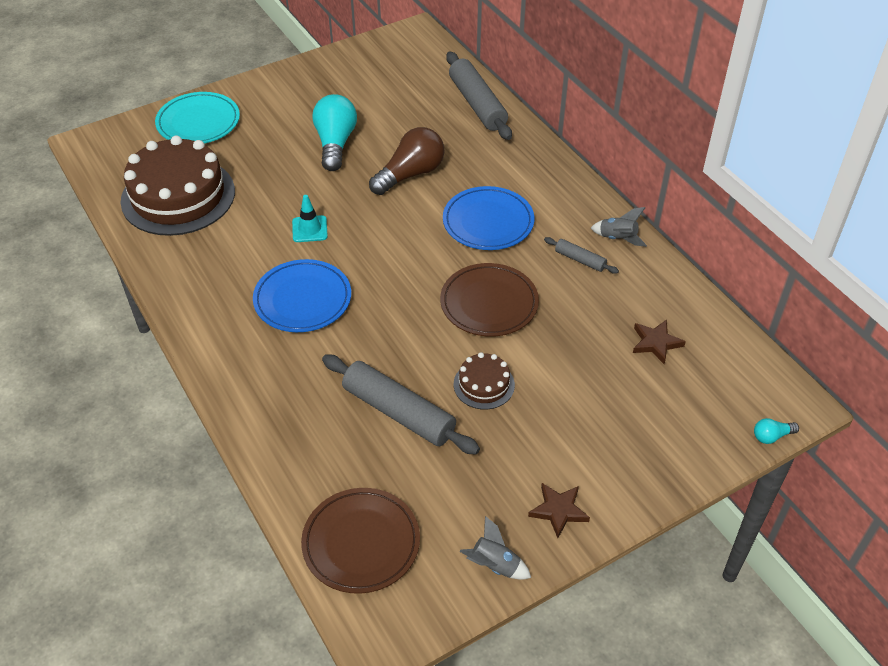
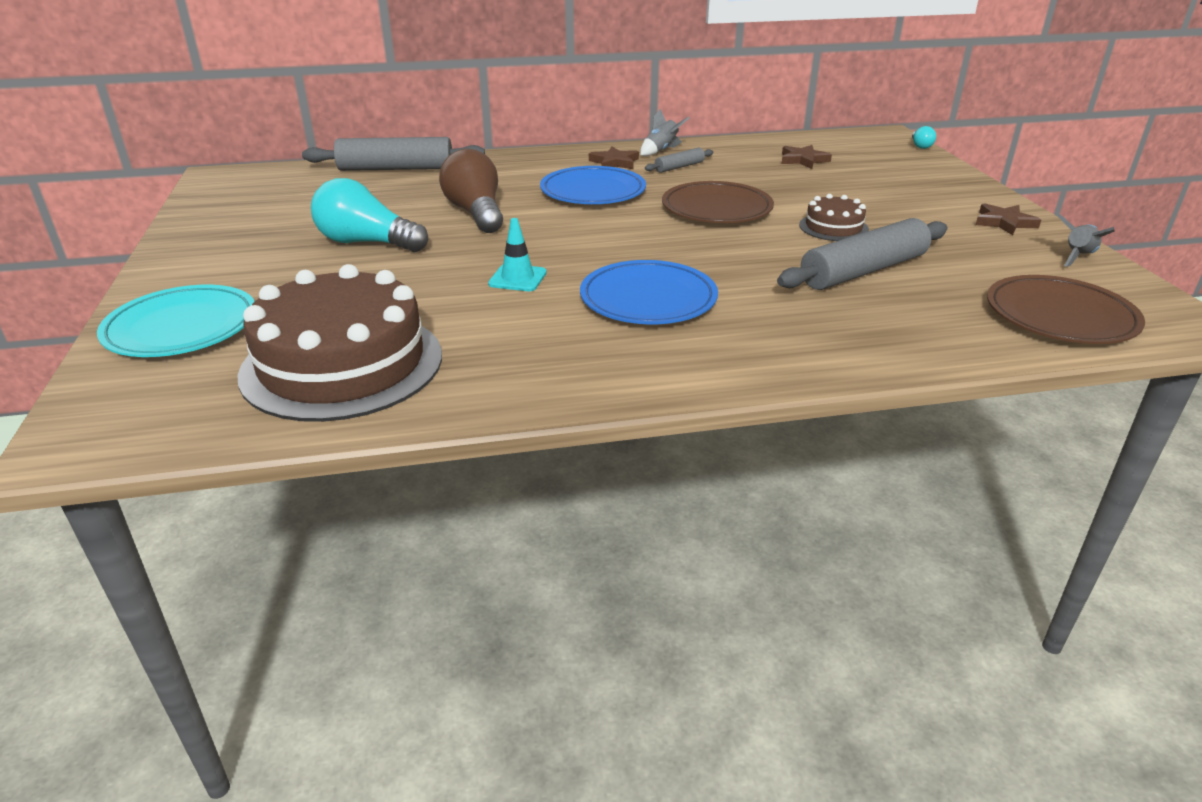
camera: 70 degrees left, 15 degrees down
none -> brown star [589,146,639,169]

